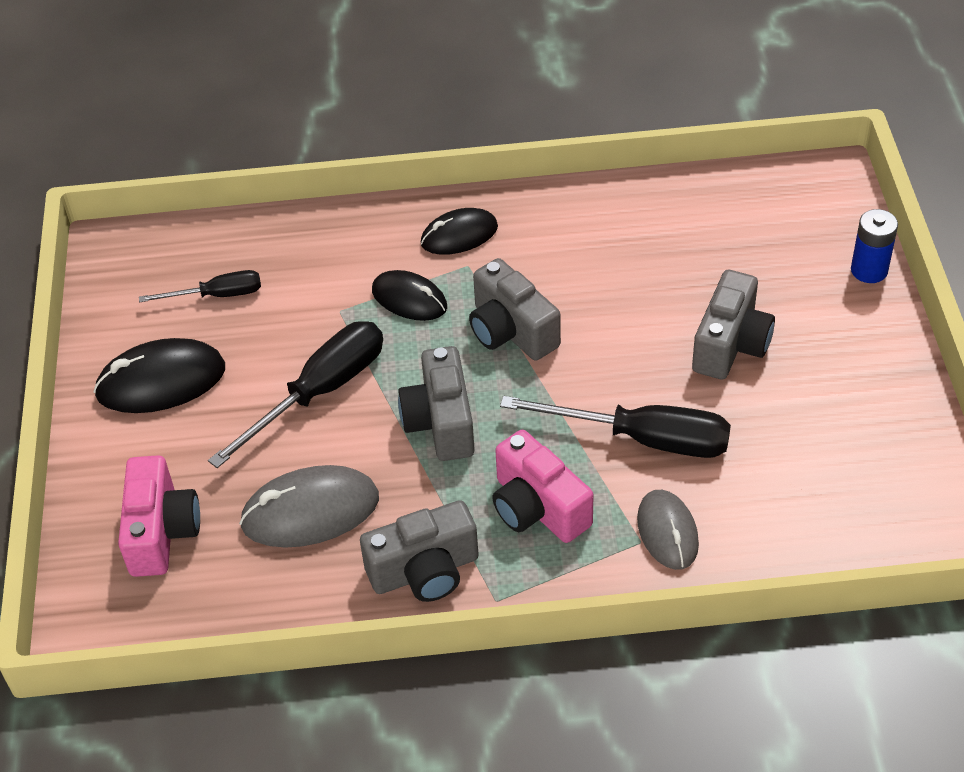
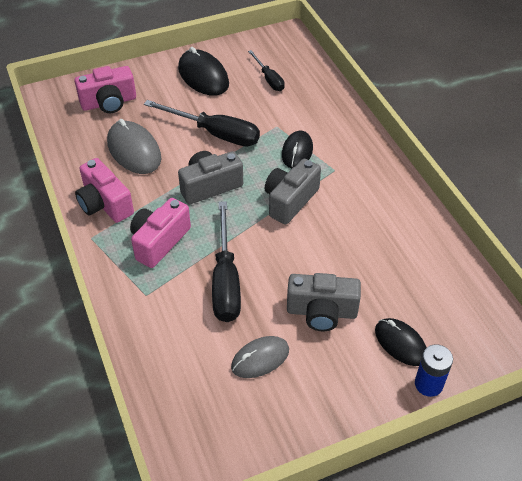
camera: 70 degrees right, 0 degrees up
grey camera [360,500,479,602] -> pink camera [75,158,134,223]
black mouse [421,208,498,255] -> black mouse moved to [375,318,427,366]
grey mouse [637,490,699,570] -> grey mouse moved to [231,336,289,378]

